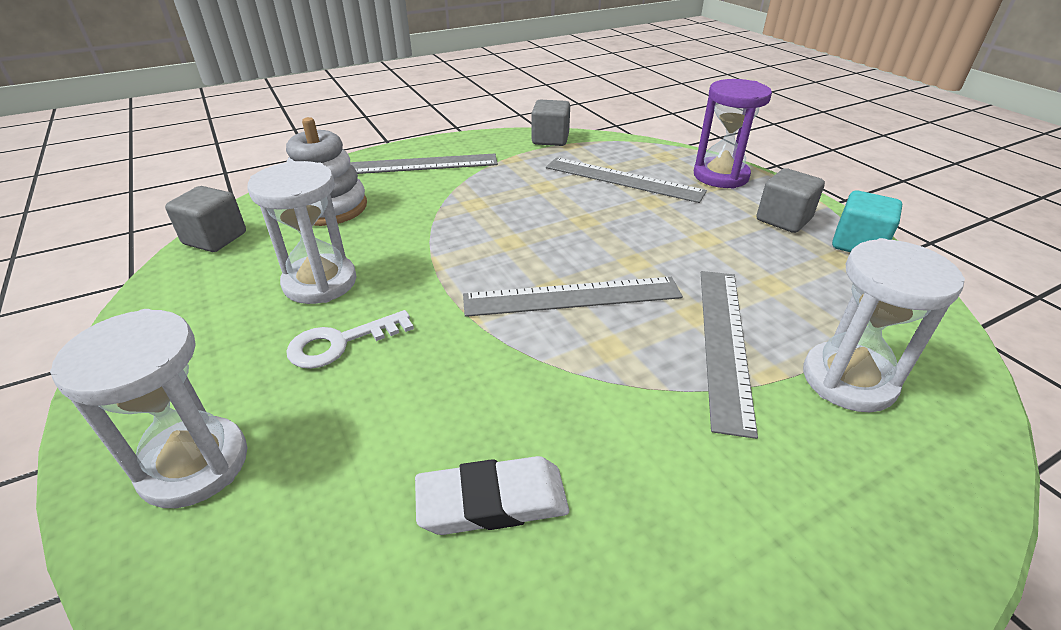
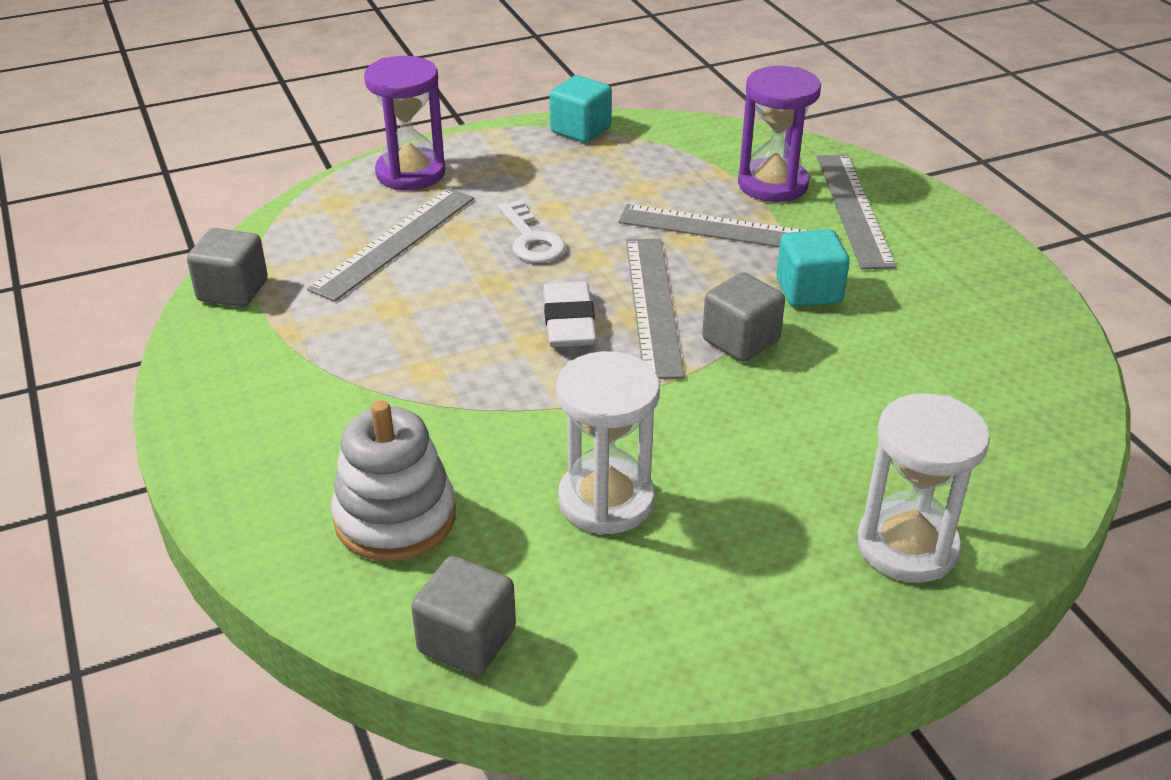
camera: 85 degrees left, 0 degrees up
white key [286,310,414,369] -> white key moved to [498,200,566,263]
grey ruler [350,153,498,174] -> grey ruler moved to [817,154,897,269]
white eraser [415,456,569,535] -> white eraser moved to [543,281,597,347]
grey cube [756,168,825,233] -> grey cube moved to [702,272,785,362]
white hourglass [803,238,965,412] -> purple hourglass [738,66,821,202]
none -> turquoise cube [777,229,850,307]

